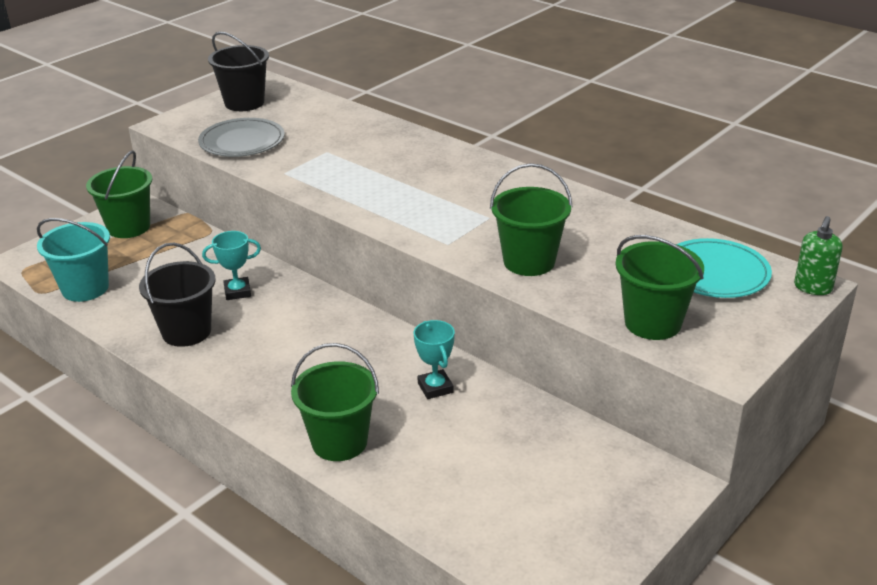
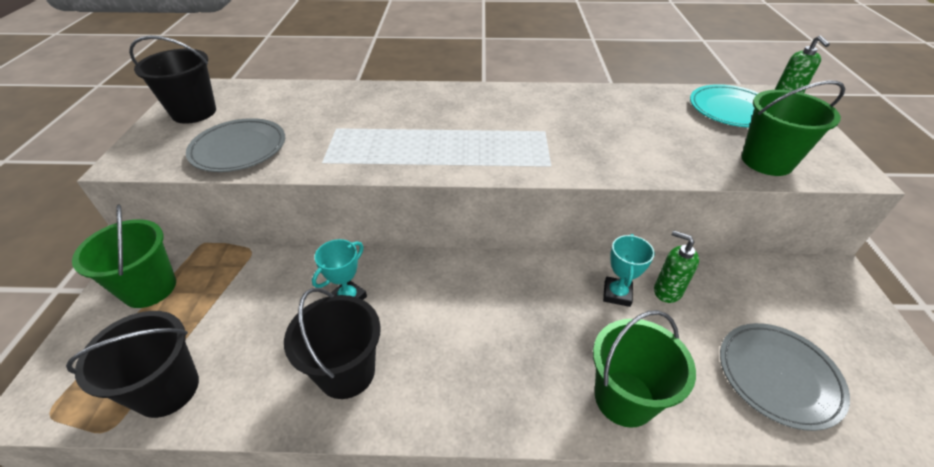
camera: 40 degrees left, 10 degrees up
turquoise bucket [37,218,110,302] -> black bucket [66,311,199,418]
turquoise trophy [414,320,455,399] -> turquoise trophy turned 75 degrees clockwise [603,234,655,307]
green bucket [490,163,573,276] -> none
none -> green soap dispenser [654,230,699,303]
none -> grey plate [720,323,850,431]

